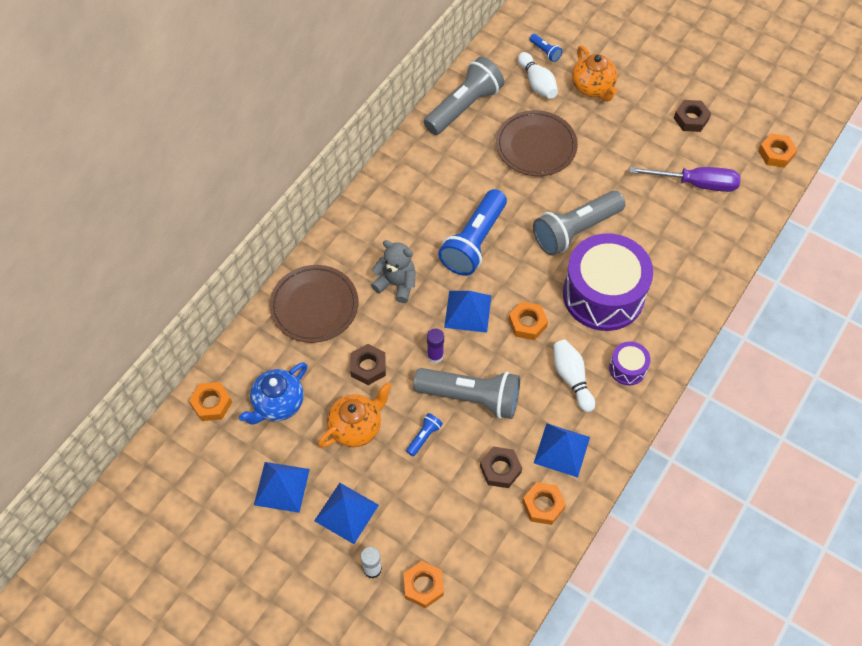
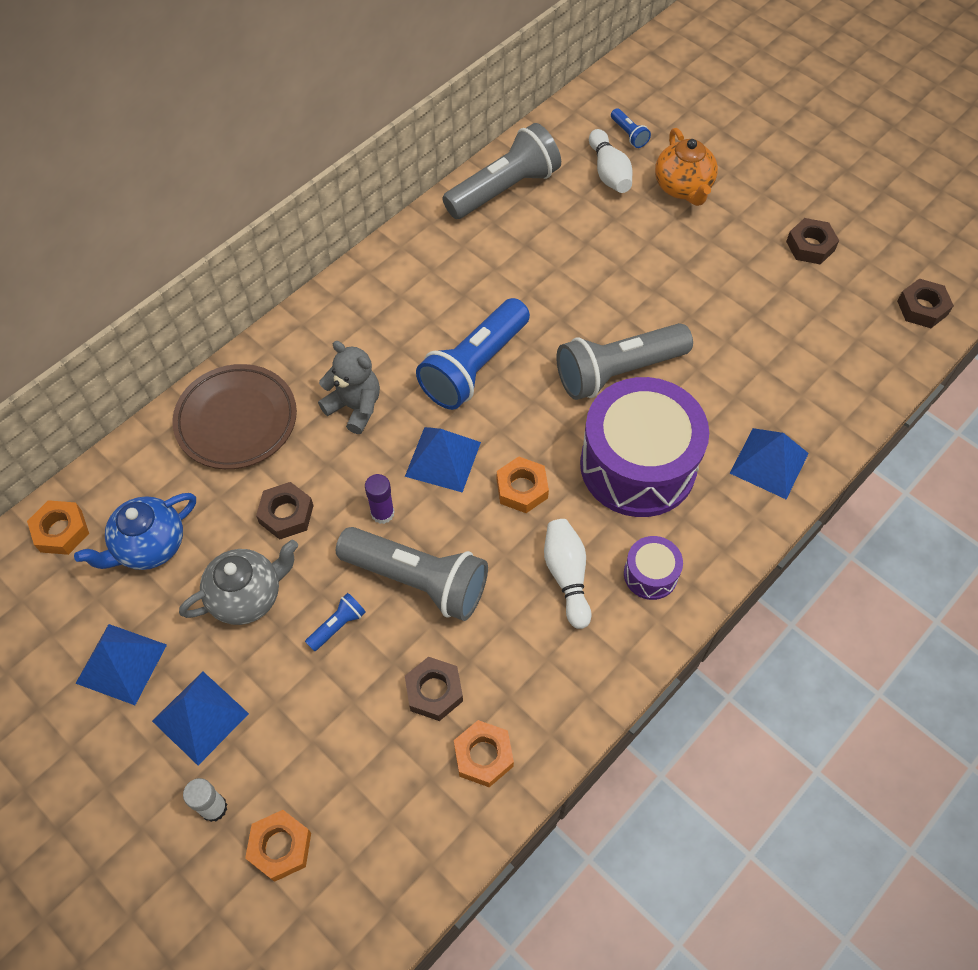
camera: 10 degrees right, 0 degrees up
orange teapot [318,383,392,448] -> grey teapot [179,540,298,625]
brown plate [496,110,578,176] -> none
blue pyramid [534,423,590,478] -> blue pyramid moved to [730,428,809,499]
purple screwdriver [629,167,741,192] -> none
orange nut [758,133,797,168] -> brown nut [897,279,954,328]

